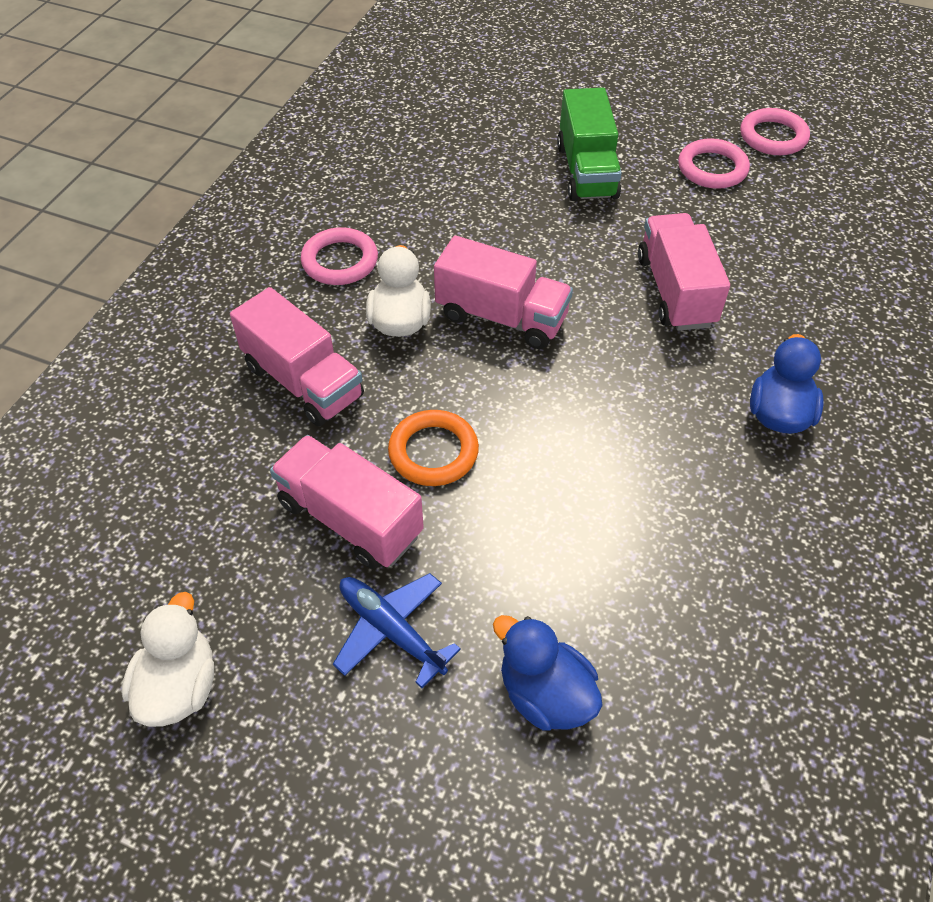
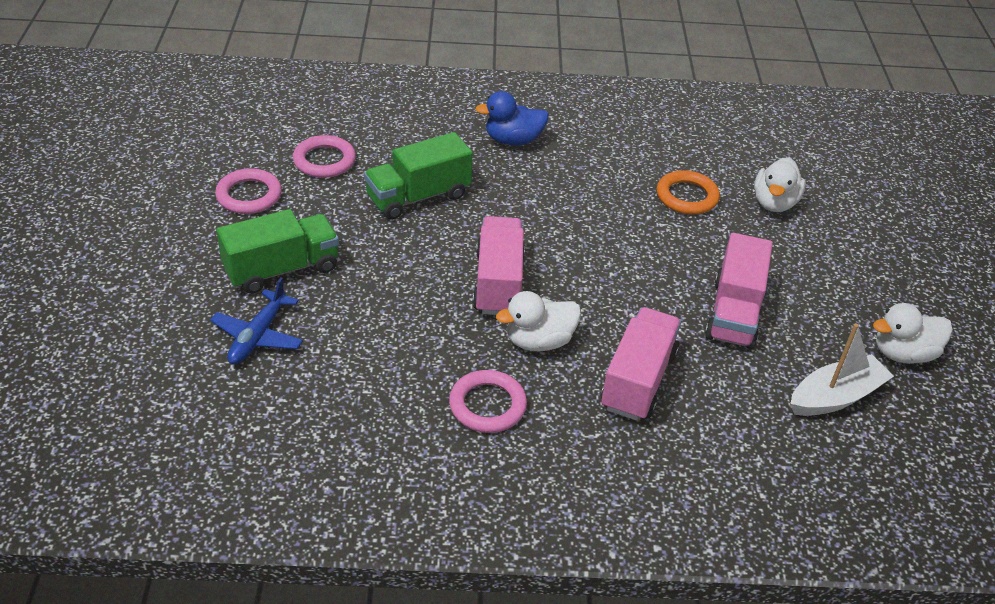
camera: 115 degrees left, 10 degrees down
blue plane [333,573,461,688] -> blue plane moved to [210,277,303,364]
orange ring [388,410,479,486] -> orange ring moved to [657,170,720,215]
blue duck [493,615,603,731] -> white duck [754,157,806,212]
pink truck [638,213,730,331] -> green truck [364,132,473,220]
pink ring [740,108,810,155] -> pink ring moved to [293,135,356,178]
none -> white boat [790,323,894,416]

